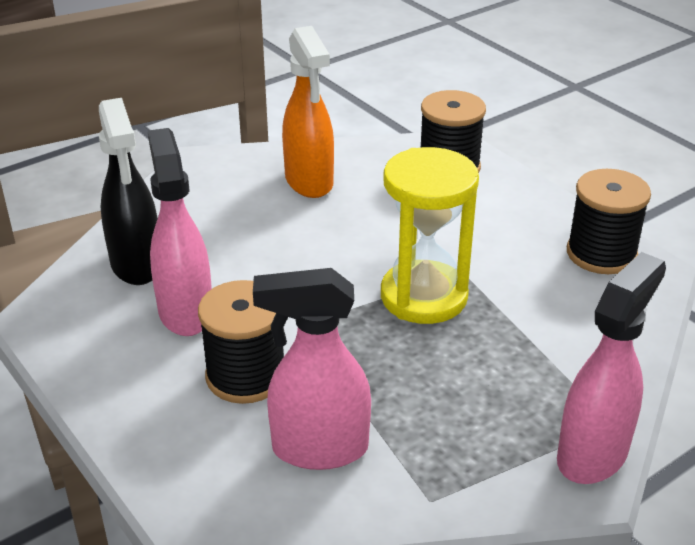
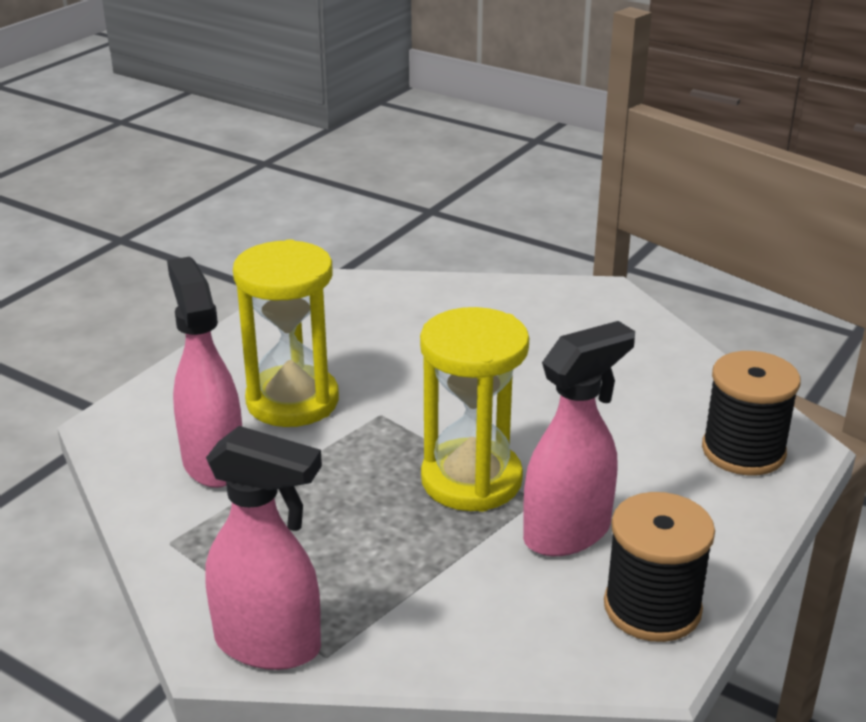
camera: 70 degrees right, 5 degrees down
black spray bottle [99,98,158,285] -> none
pink spray bottle [148,128,212,336] -> pink spray bottle moved to [523,321,635,556]
black spool [198,280,284,404] -> yellow hourglass [233,239,339,427]
orange spray bottle [282,26,334,198] -> none

